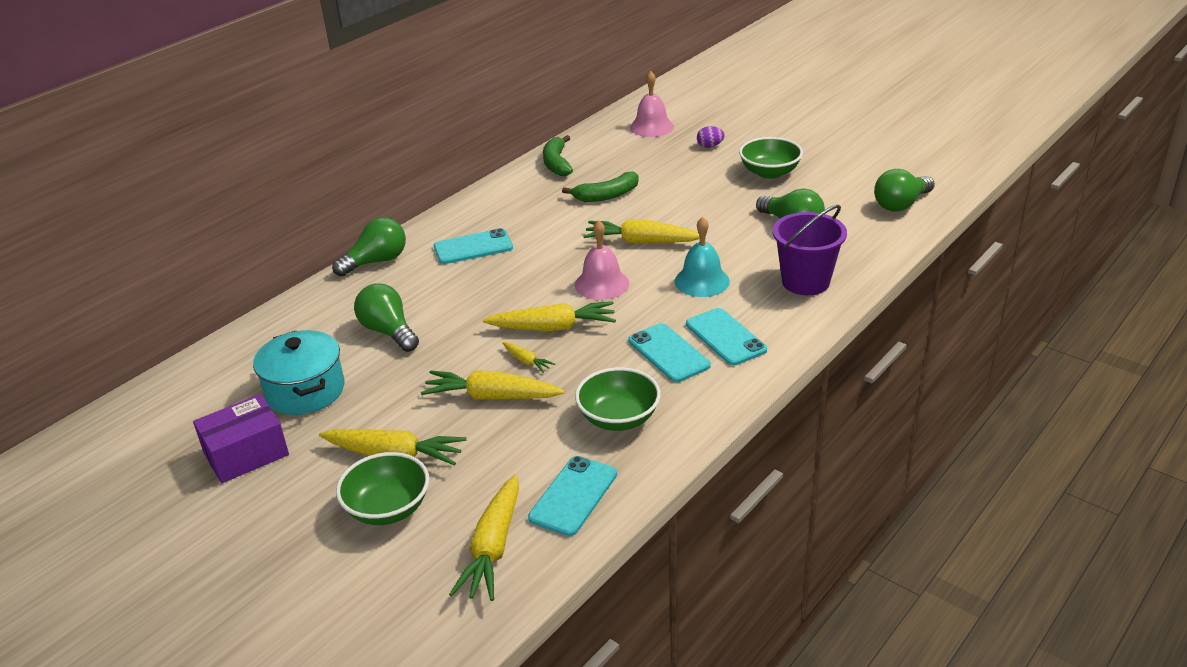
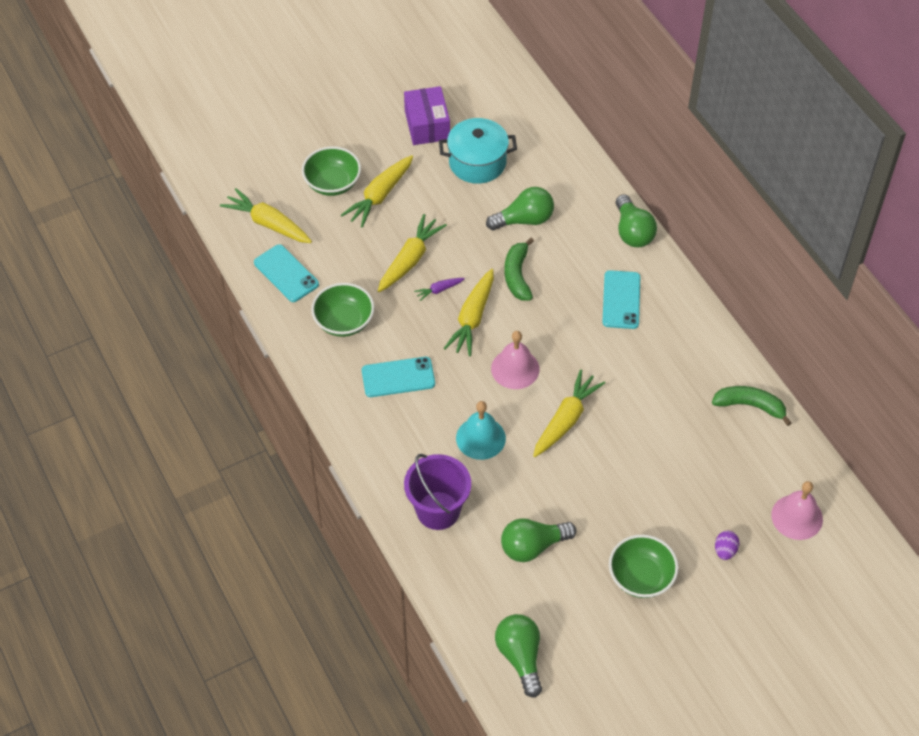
camera: 110 degrees right, 20 degrees up
yellow carrot [502,342,555,373] -> purple carrot [414,278,465,301]
green banana [562,171,639,202] -> green banana moved to [504,238,534,301]
turquoise phone [686,308,767,365] -> none

